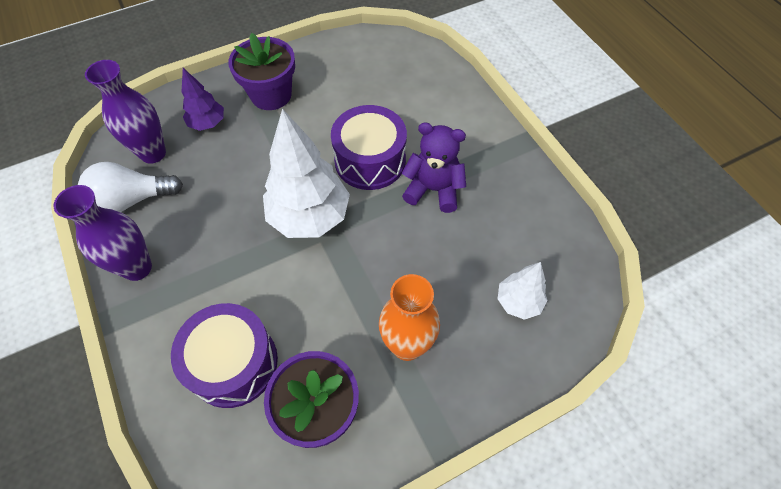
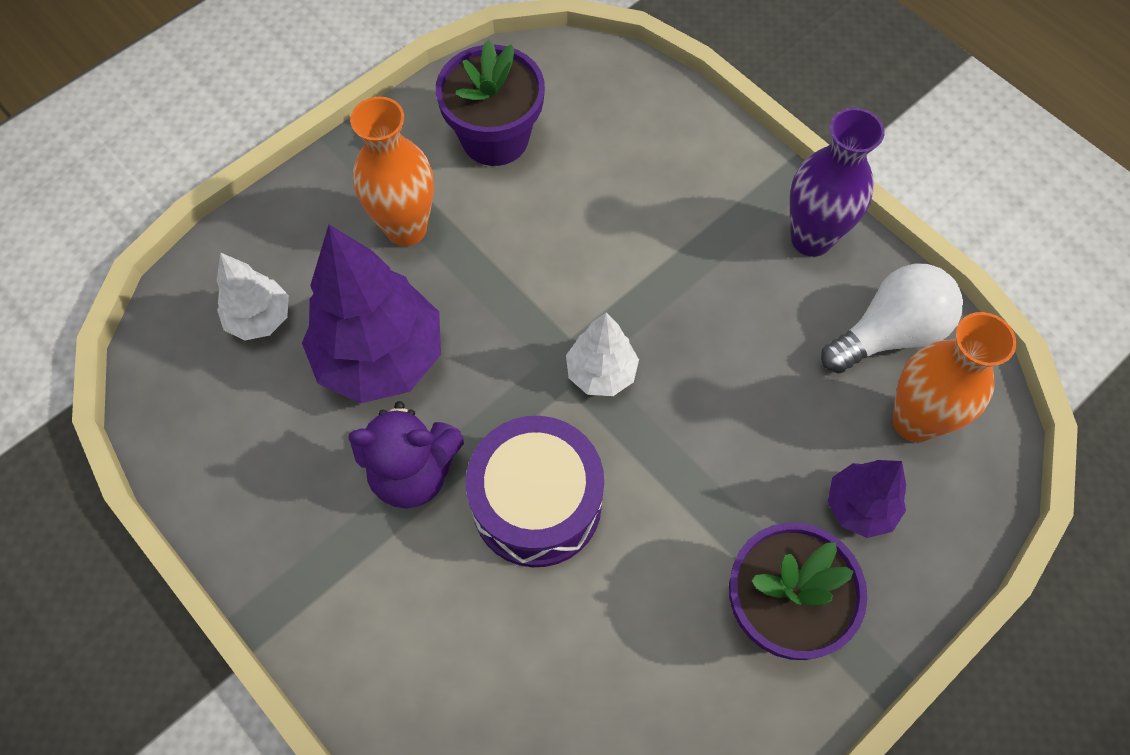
camera: 165 degrees right, 5 degrees up
purple vase [85,60,166,164] -> orange vase [892,312,1016,443]
purple drum [171,303,278,408] -> none
white tree [263,108,350,238] -> white tree [566,312,639,396], size x0.53
none -> purple tree [302,225,441,403]

